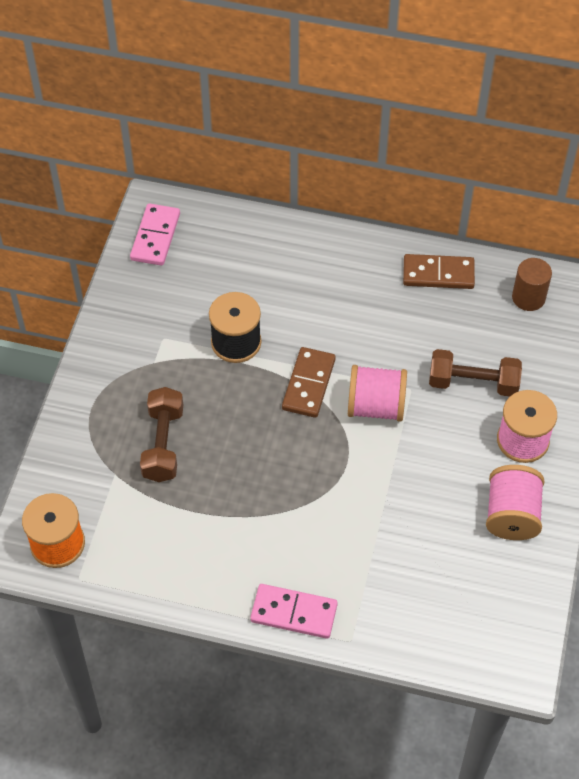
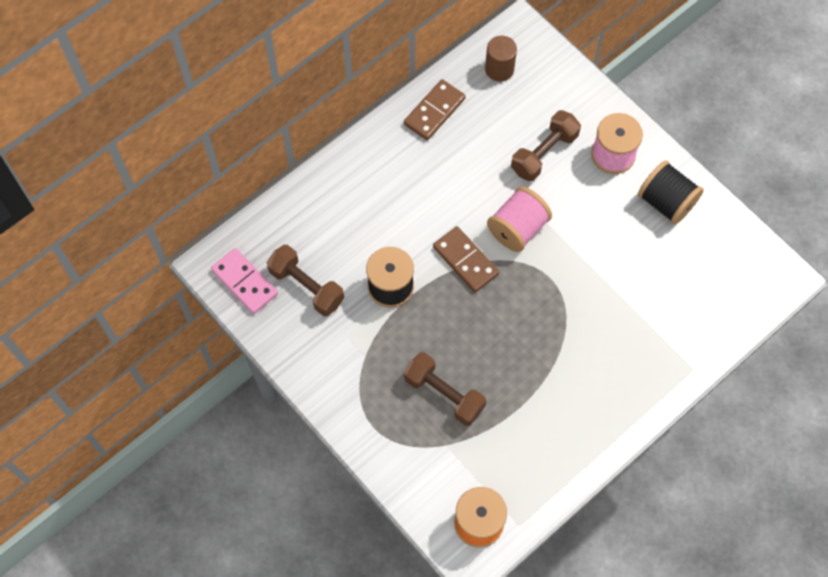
camera: 55 degrees left, 10 degrees up
pink domino [250,584,338,639] -> none
pink spool [486,465,544,540] -> black spool [638,160,704,225]
none -> brown dumbbell [267,245,344,316]

